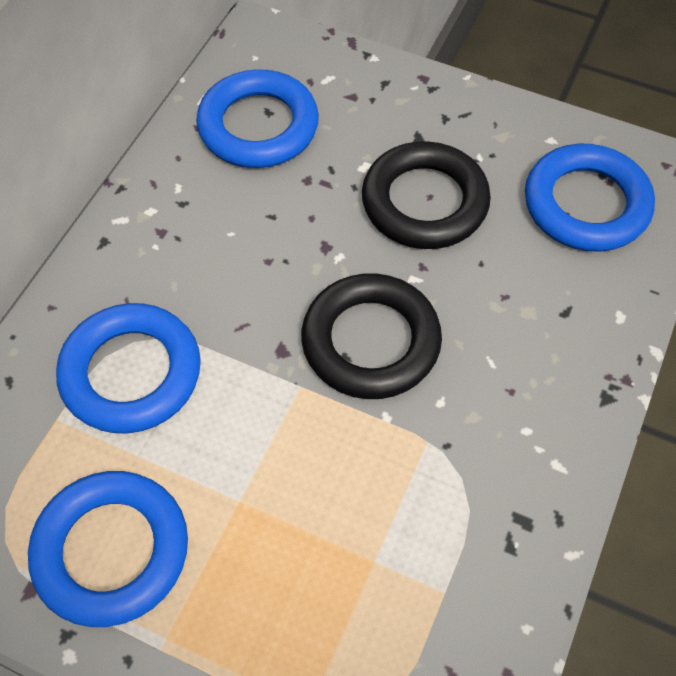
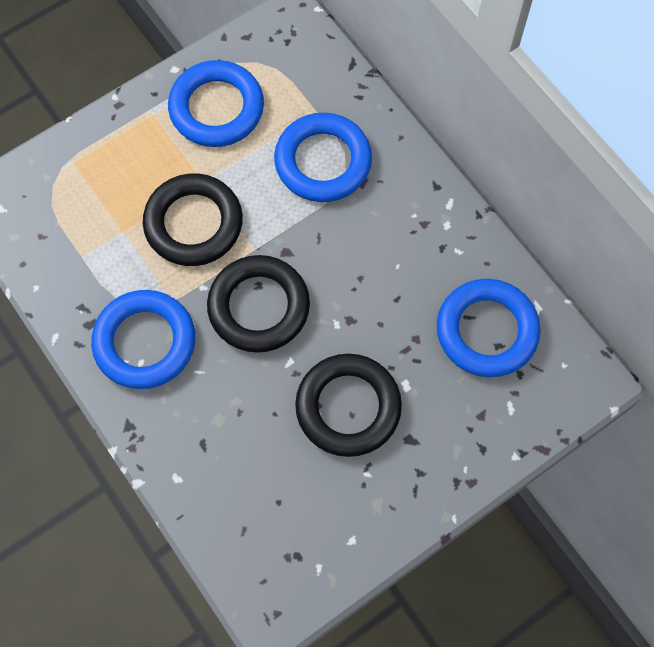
camera: 120 degrees right, 10 degrees up
blue ring [525,144,655,251] -> blue ring moved to [91,290,195,389]
none -> black ring [143,173,243,266]

